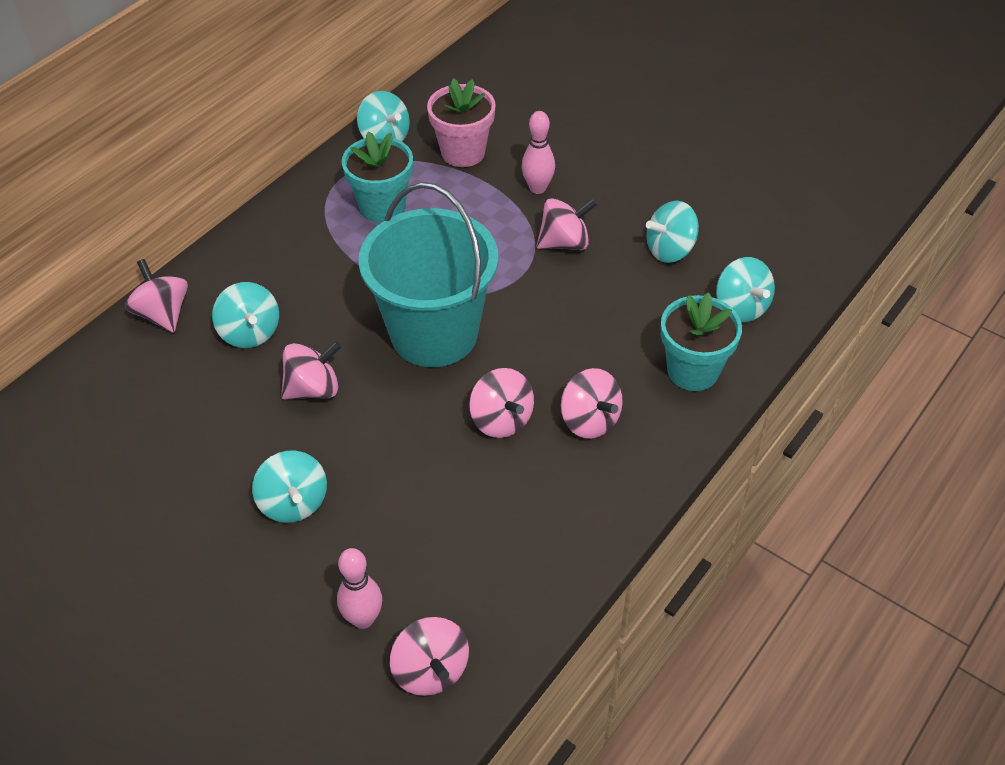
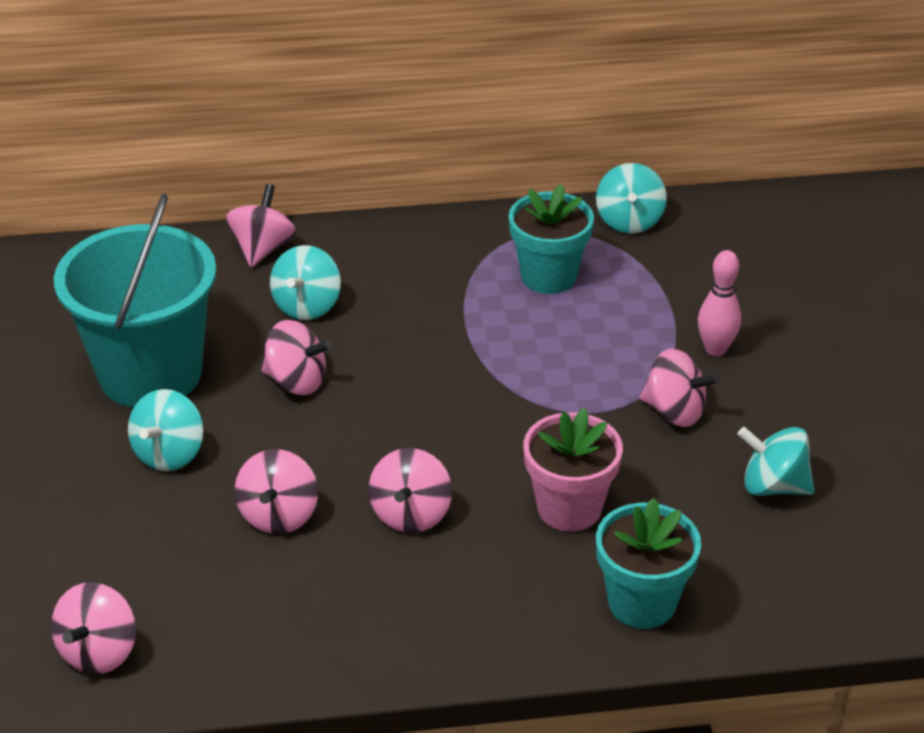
camera: 45 degrees right, 10 degrees down
pink bowling pin [337,548,382,629] -> none
turquoise bucket [358,182,498,367] -> turquoise bucket moved to [54,194,216,407]
pink flower pot [427,78,496,167] -> pink flower pot moved to [523,408,623,532]
pink spinning top [561,368,623,439] -> pink spinning top moved to [235,449,318,534]
turquoise spinning top [716,257,775,322] -> none

